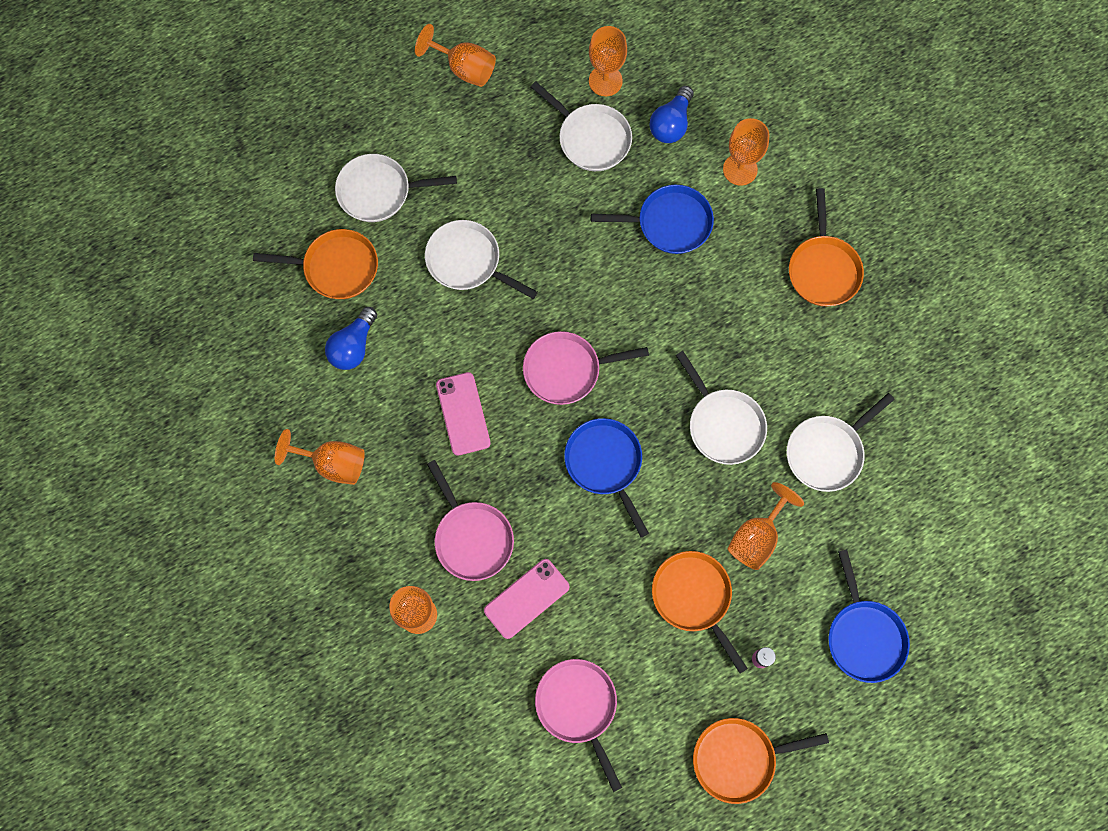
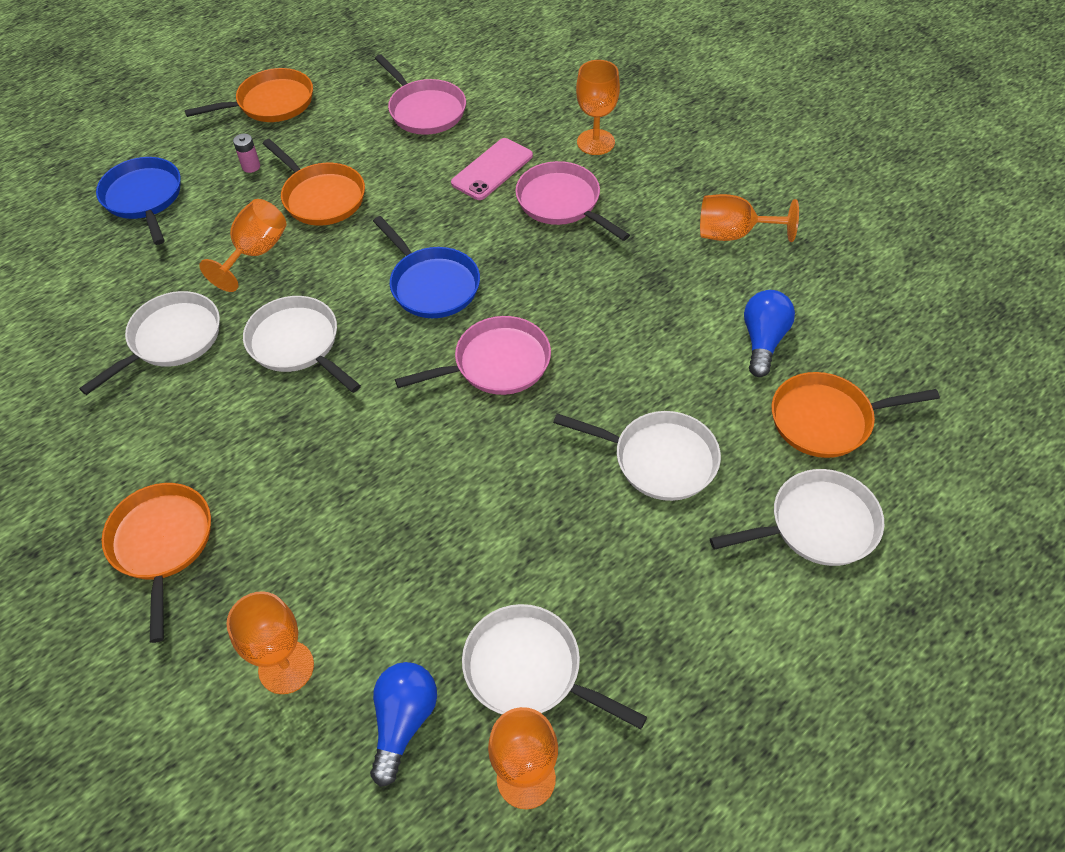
camera: 170 degrees right, 20 degrees down
orange goblet [415,24,496,87] -> none
pink phone [436,372,491,456] -> none
blue pan [591,185,714,254] -> none

